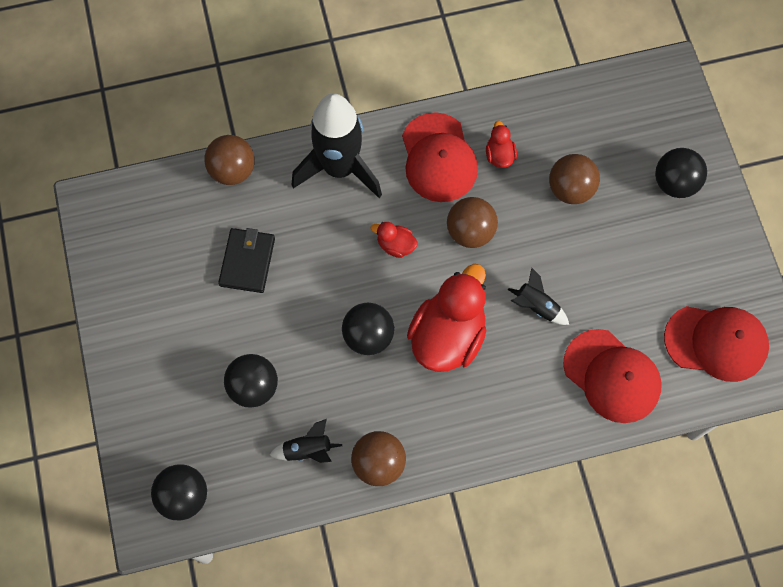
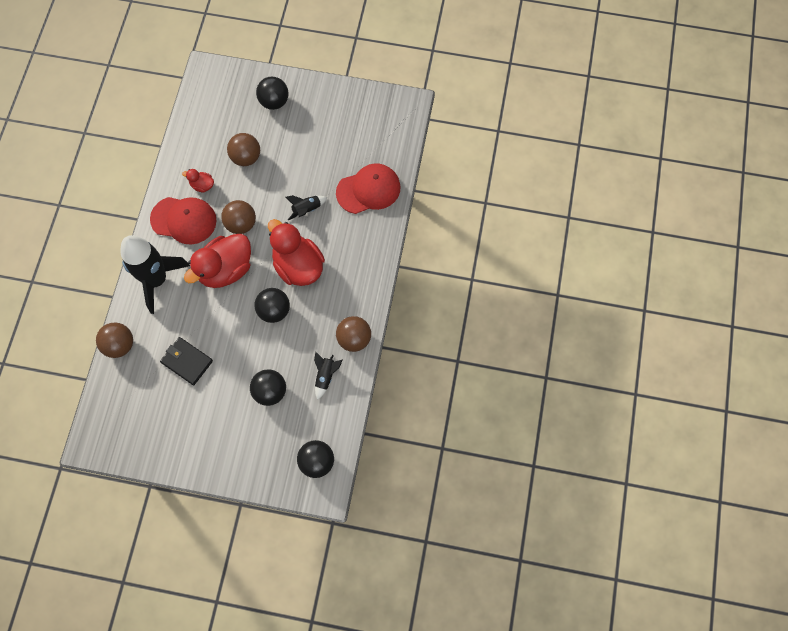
camera: 65 degrees left, 0 degrees up
red duck [371,222,418,258] -> red duck [184,234,251,288], size x2.23
red cap [664,306,769,382] -> none

